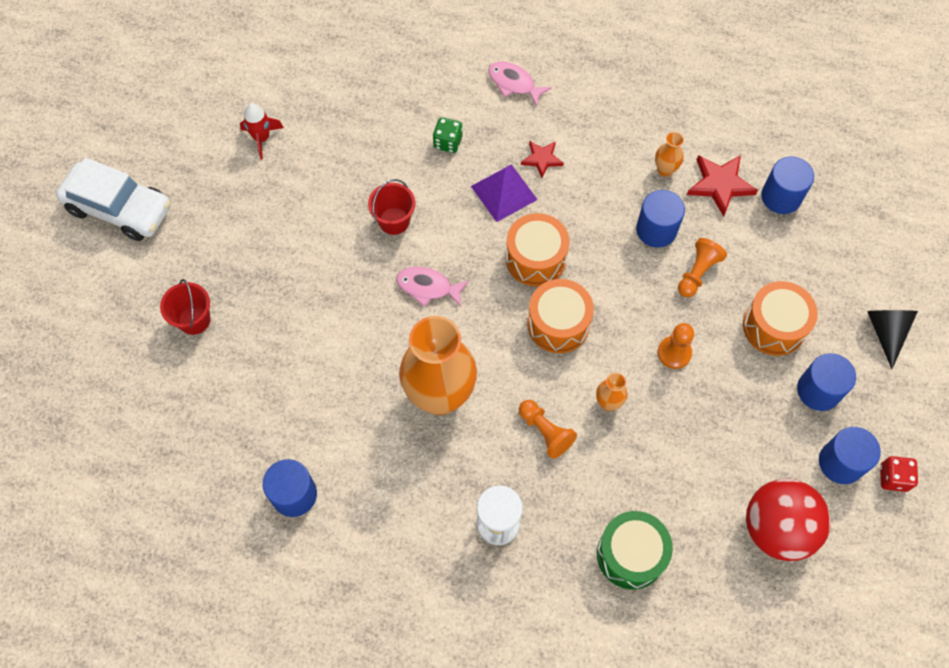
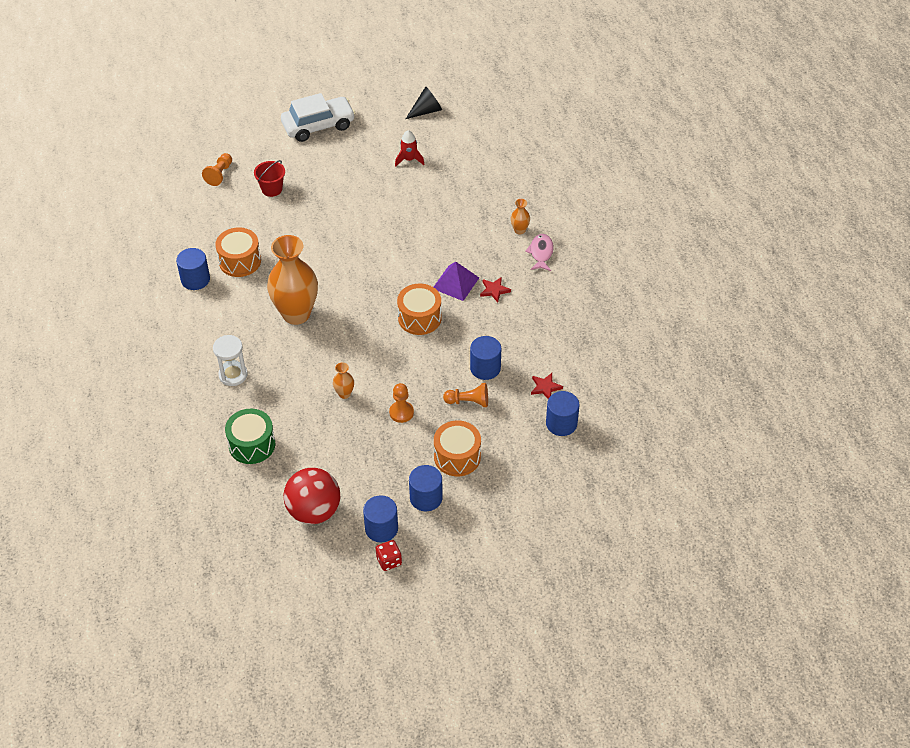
camera: 60 degrees right, 15 degrees down
white car [56,158,171,241] -> white car turned 105 degrees counterclockwise [281,93,355,142]
red bucket [368,179,415,235] -> none
pink fish [396,267,469,307] -> none
green dice [433,117,463,153] -> none
orange pawn [519,400,577,459] -> orange pawn moved to [202,153,232,186]
orange drum [527,279,594,353] -> orange drum moved to [215,227,261,277]
orange vase [655,132,684,177] -> orange vase moved to [511,199,530,234]
red star [687,155,758,217] -> red star [531,373,563,399], size x0.62
black cone [867,310,918,369] -> black cone moved to [406,86,442,119]

